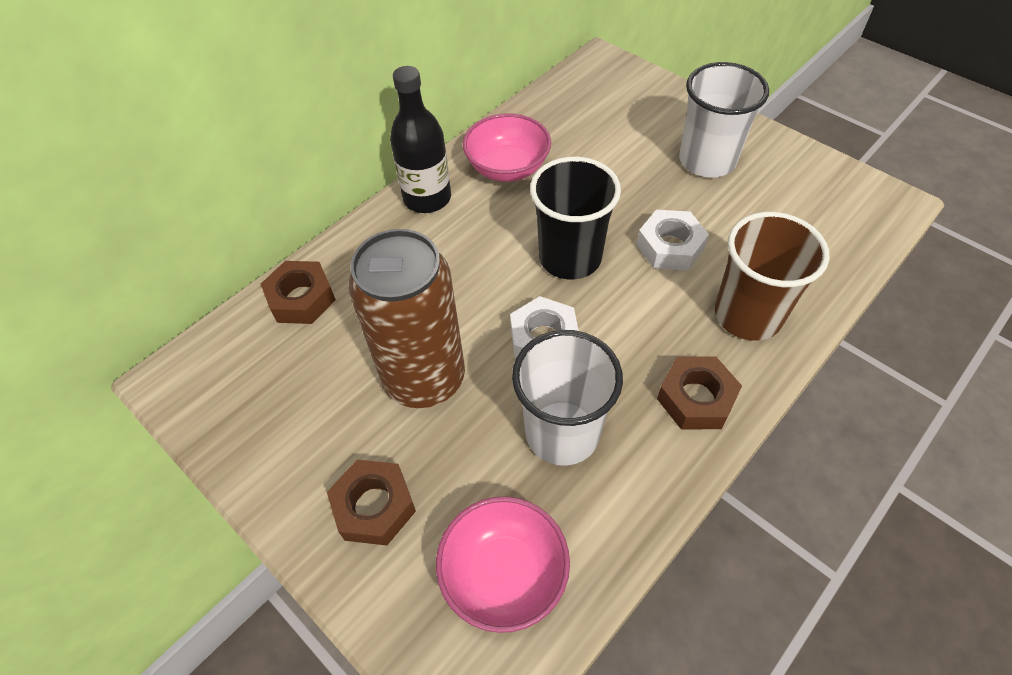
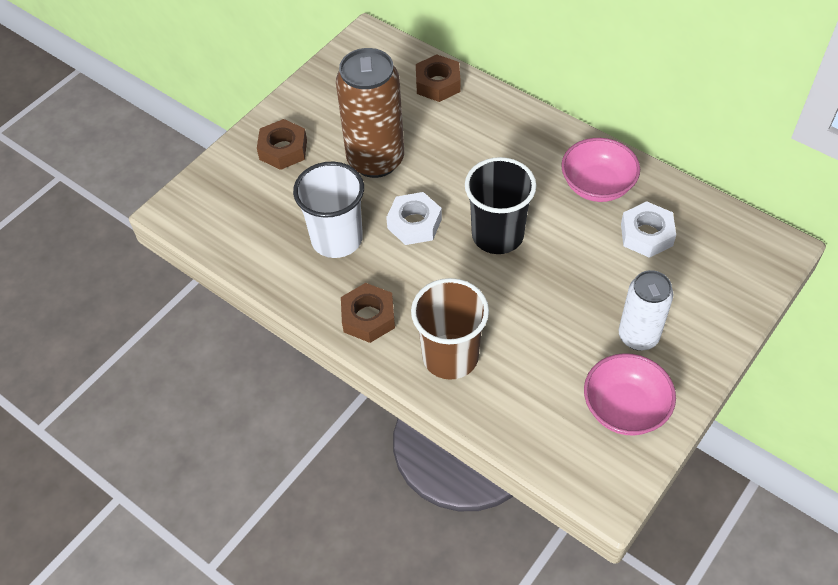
camera: 85 degrees right, 0 degrees up
black bottle [390,66,451,213] -> none
pink bowl [436,496,570,633] -> pink bowl moved to [584,353,676,436]
white nut [637,210,709,271] -> white nut moved to [621,201,676,258]
white cup [679,62,769,177] -> white can [619,270,673,351]

